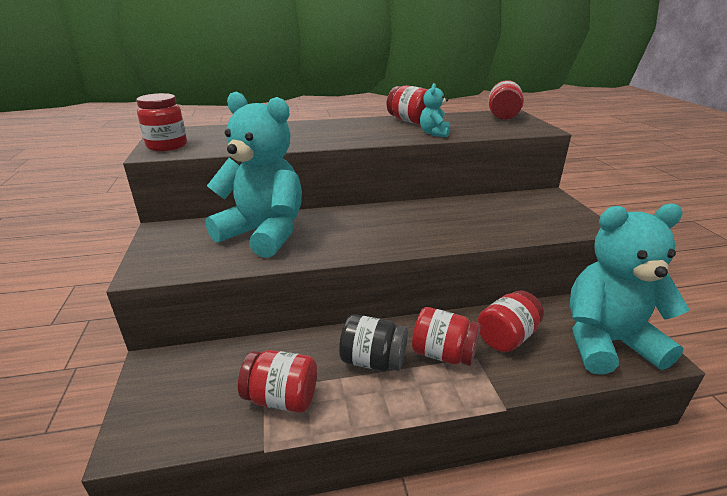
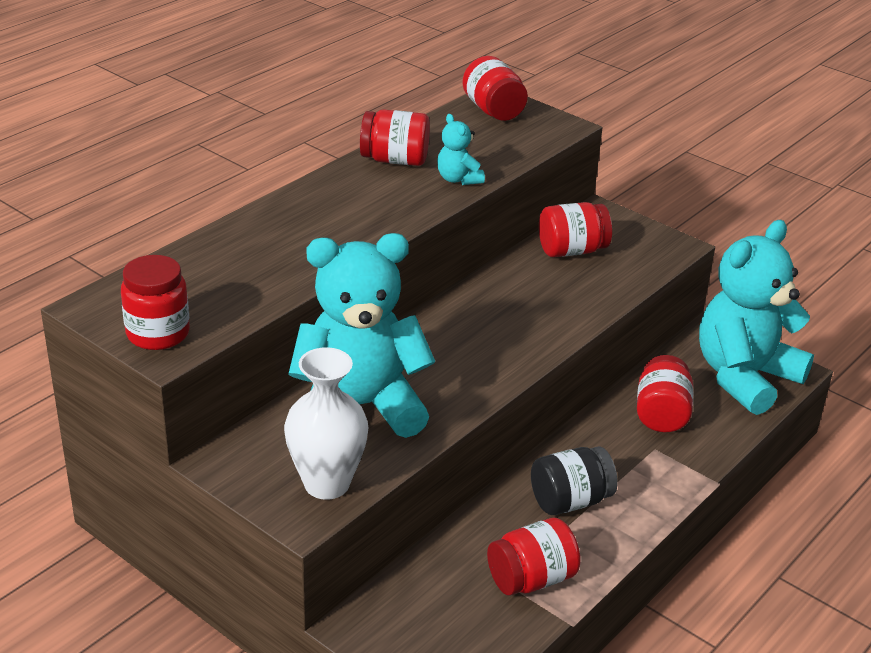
camera: 40 degrees left, 5 degrees up
red jar [412,307,481,366] -> red jar moved to [539,202,612,257]
none -> white vase [284,347,368,500]

